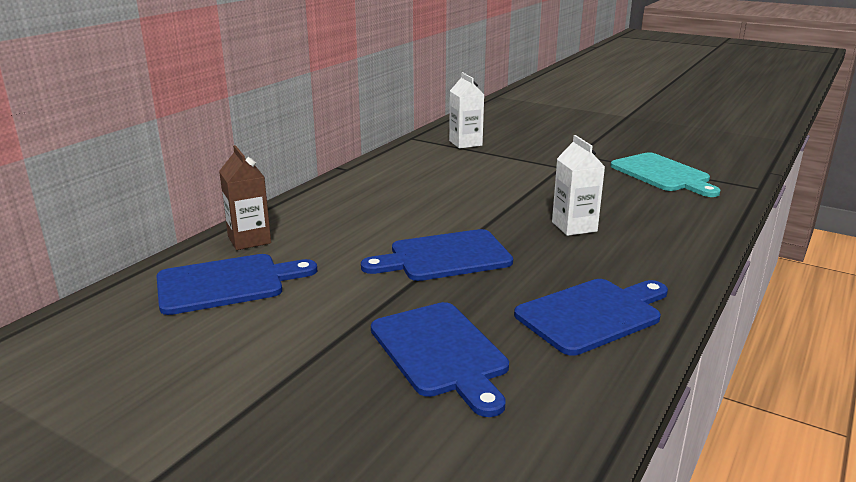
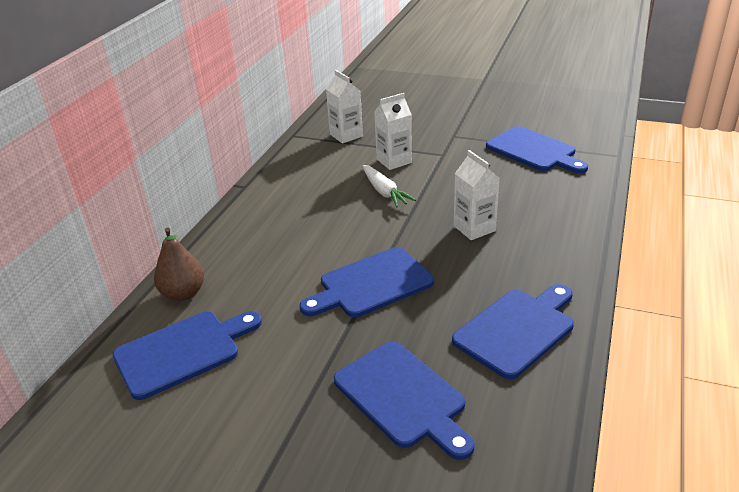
camera: 10 degrees left, 10 degrees up
brown carton [219,145,271,250] -> brown pear [154,228,204,301]
turquoise cutting board [611,152,720,197] -> blue cutting board [486,126,588,173]
none -> white carrot [363,165,416,208]
none -> white carton [374,93,412,170]

